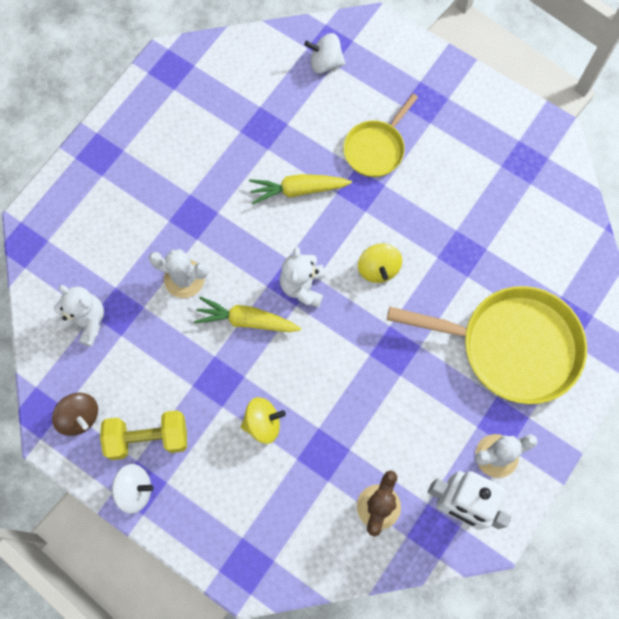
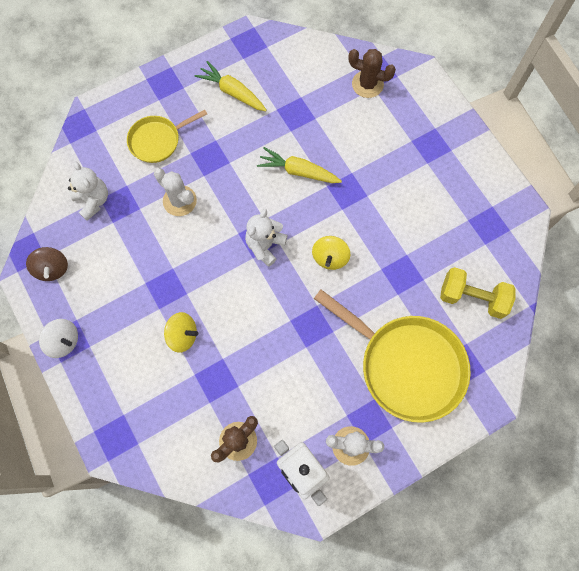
camera: 25 degrees right, 0 degrees up
yellow dumbbell [100,410,187,460] -> yellow dumbbell moved to [440,267,516,319]
yellow carrot [194,296,301,332] -> yellow carrot moved to [194,61,267,111]
white spinning top [304,33,345,73] -> brown cactus [348,49,396,98]
yellow pan [343,94,418,177] -> yellow pan moved to [127,110,207,163]

